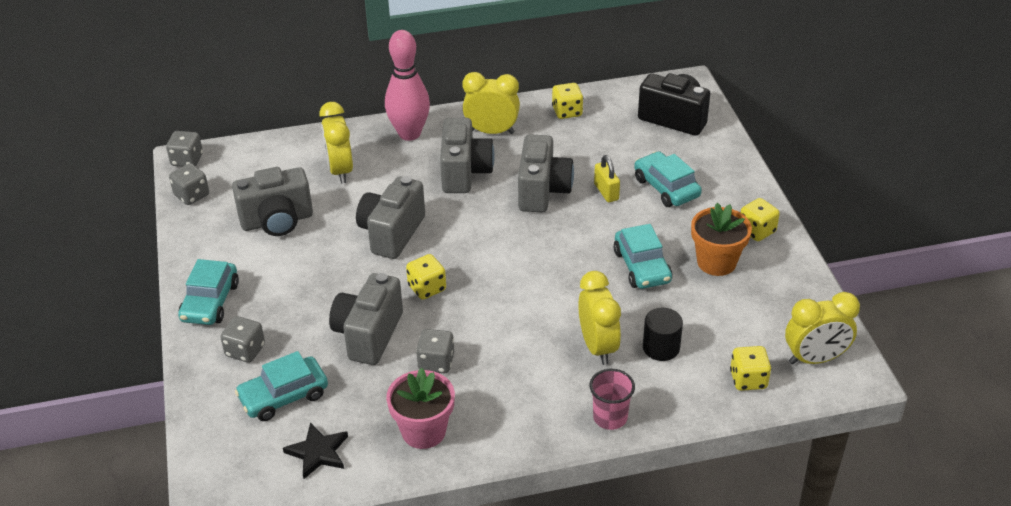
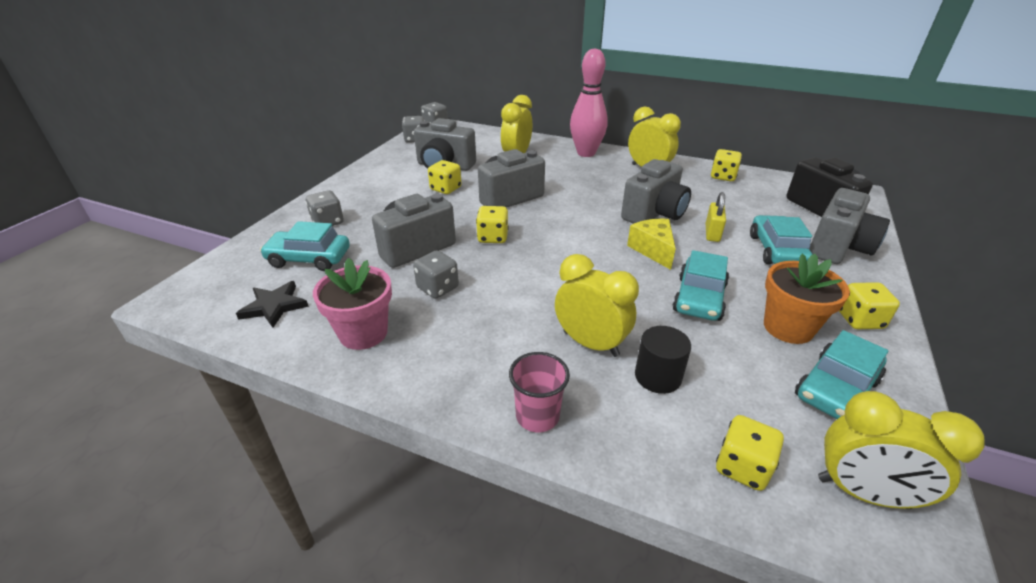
camera: 35 degrees right, 5 degrees down
turquoise car [178,259,239,325] -> turquoise car moved to [795,330,888,419]
grey camera [440,118,495,193] -> grey camera moved to [810,188,890,264]
yellow clock [578,271,621,365] -> yellow clock turned 75 degrees counterclockwise [555,254,639,357]
none -> yellow dice [428,160,462,194]
none -> yellow cheese [627,219,676,270]

